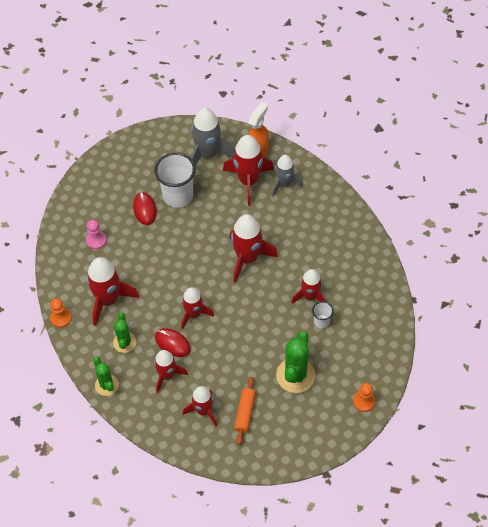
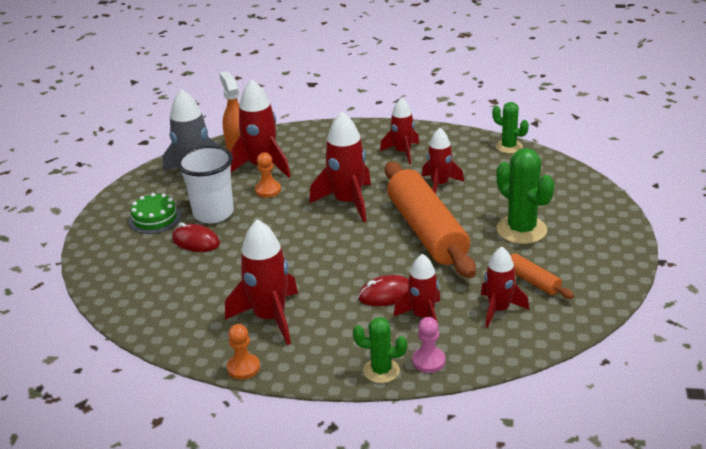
camera: 50 degrees left, 25 degrees down
pink pawn [86,220,107,249] -> pink pawn moved to [412,317,445,373]
green cactus [113,312,136,353] -> green cactus moved to [492,102,529,154]
red rocket [181,287,214,330] -> red rocket moved to [380,97,419,164]
grey rocket [272,155,303,196] -> none
white cup [312,301,334,329] -> none
orange pawn [353,383,375,412] -> orange pawn moved to [255,153,281,198]
none -> green cake [129,193,181,234]
none -> orange rolling pin [385,162,476,278]

